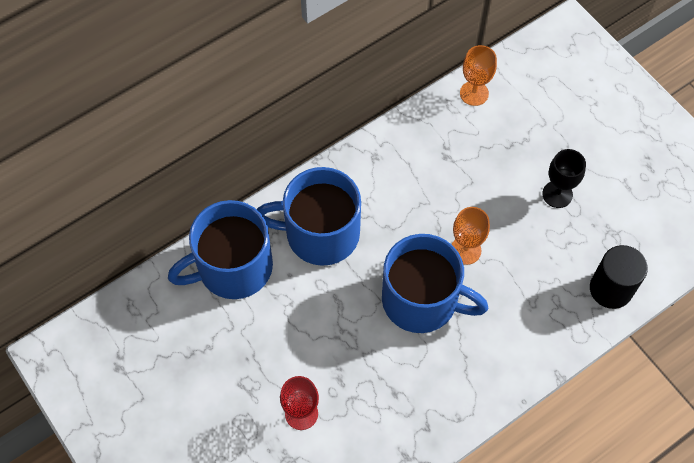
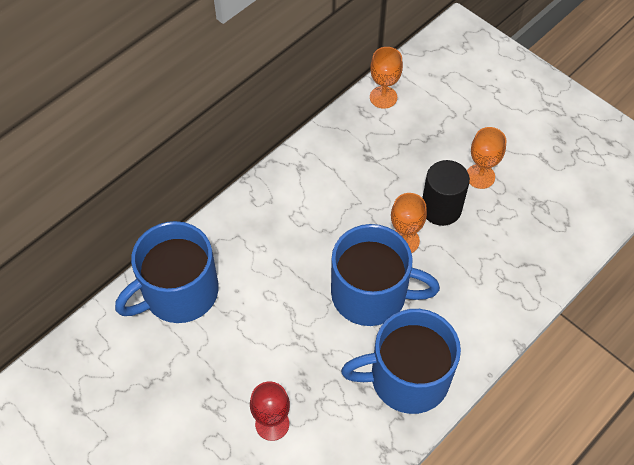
camera: 10 degrees left, 5 degrees down
blue mug [256,167,361,266] -> blue mug moved to [341,309,461,414]
black goblet [542,149,586,208] -> orange goblet [467,127,506,189]
black cylinder [590,245,648,309] -> black cylinder moved to [422,160,470,226]

